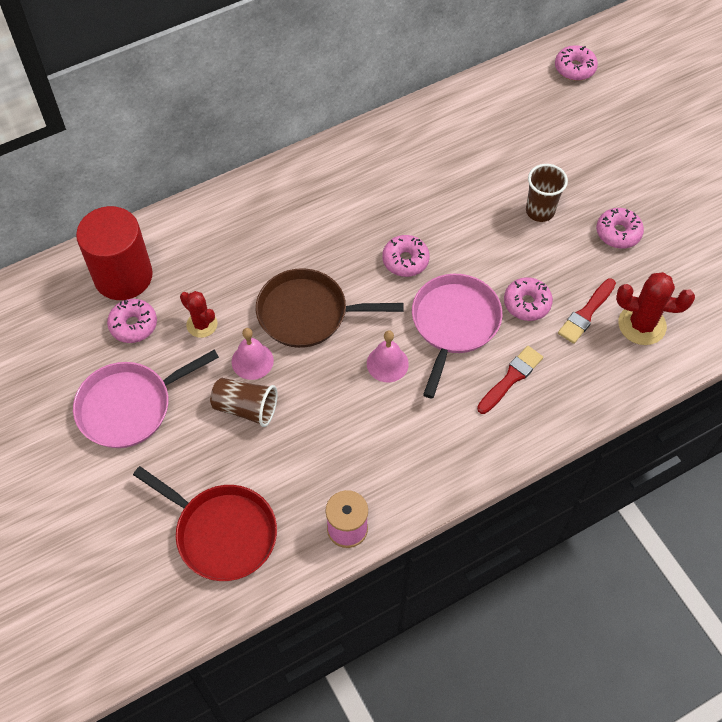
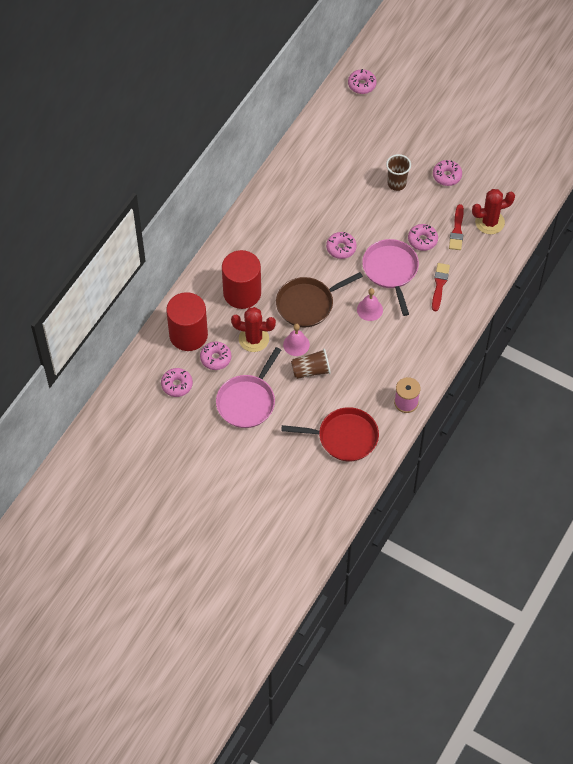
camera: 30 degrees left, 0 degrees up
red cactus [180,291,218,338] -> red cactus [231,307,276,352], size x1.54
none -> pink donut [161,368,193,397]
none -> red cylinder [222,250,261,309]

